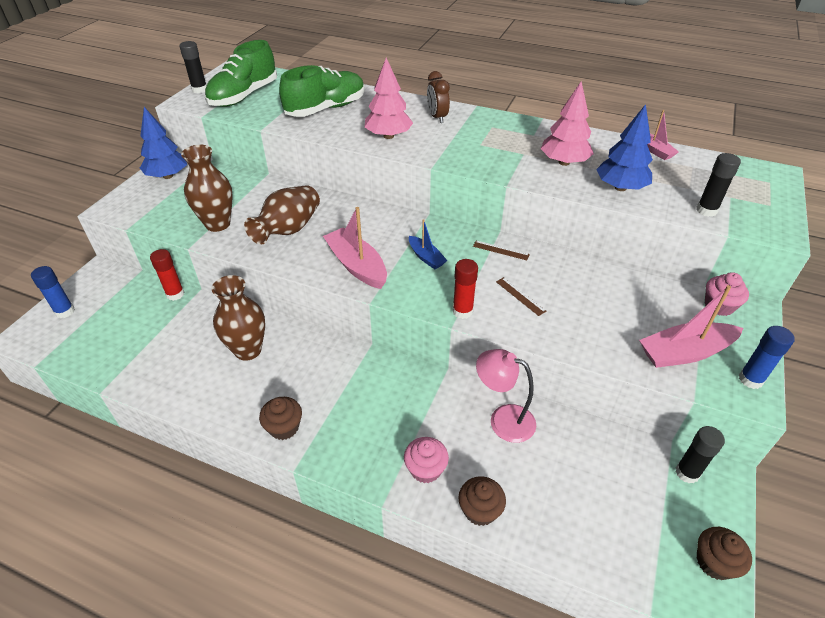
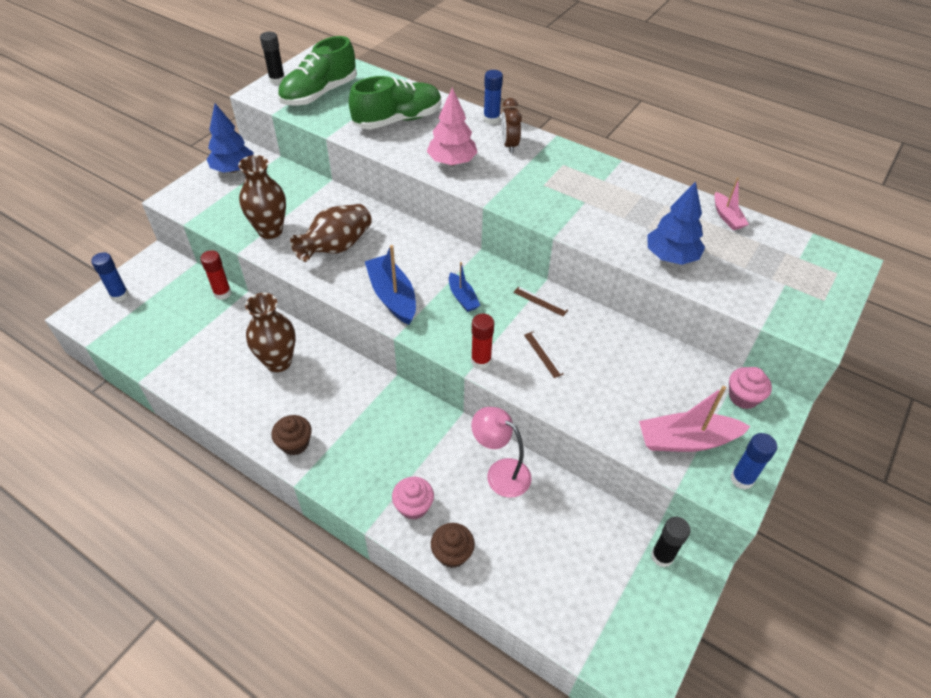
camera: 10 degrees right, 5 degrees up
pink boat [323,207,387,289] -> blue boat [365,245,416,325]
pink tree [541,81,594,166] -> none
black glue stick [696,153,741,217] -> none
brown cupcake [697,527,752,580] -> none
none -> blue glue stick [483,70,503,124]

